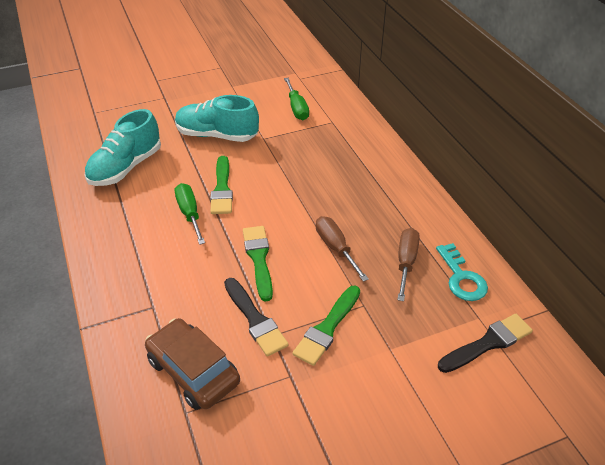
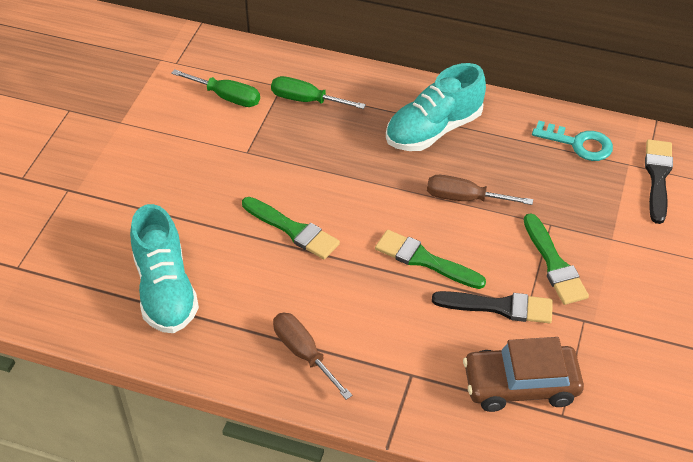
camera: 50 degrees left, 5 degrees up
turquoise shoe [175,95,259,142] -> turquoise shoe moved to [386,63,486,151]
green screwdriver [175,183,205,245] -> green screwdriver moved to [271,76,366,109]
brown screwdriver [397,228,420,301] -> brown screwdriver moved to [273,313,352,400]

